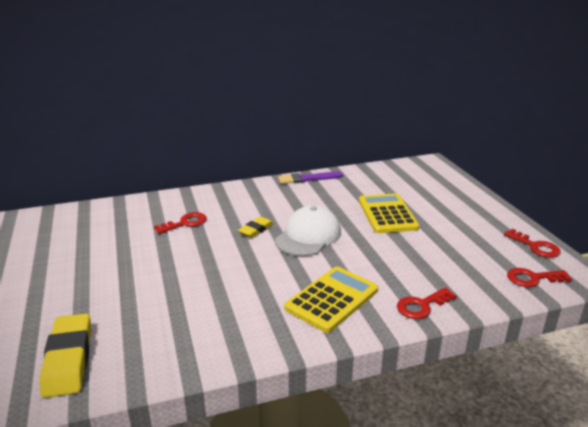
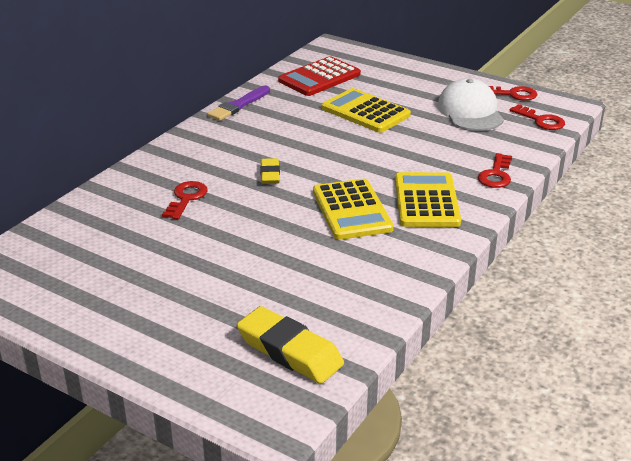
camera: 40 degrees left, 5 degrees up
white cap [275,205,341,256] -> white cap moved to [437,78,504,131]
red key [507,268,572,287] -> red key turned 90 degrees counterclockwise [510,104,565,130]
none -> red calculator [278,56,361,96]
none -> yellow calculator [313,179,394,240]

